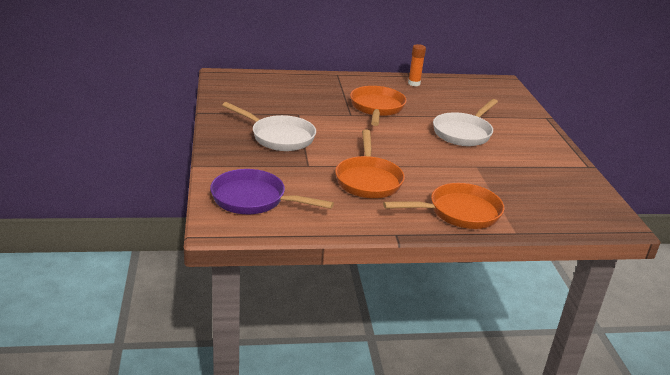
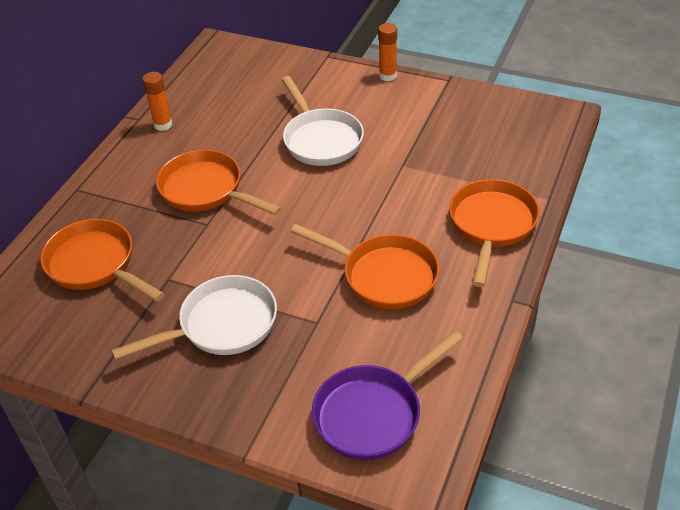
camera: 55 degrees left, 15 degrees up
none -> orange pan [40,219,165,302]
none -> orange glue stick [378,23,397,81]

